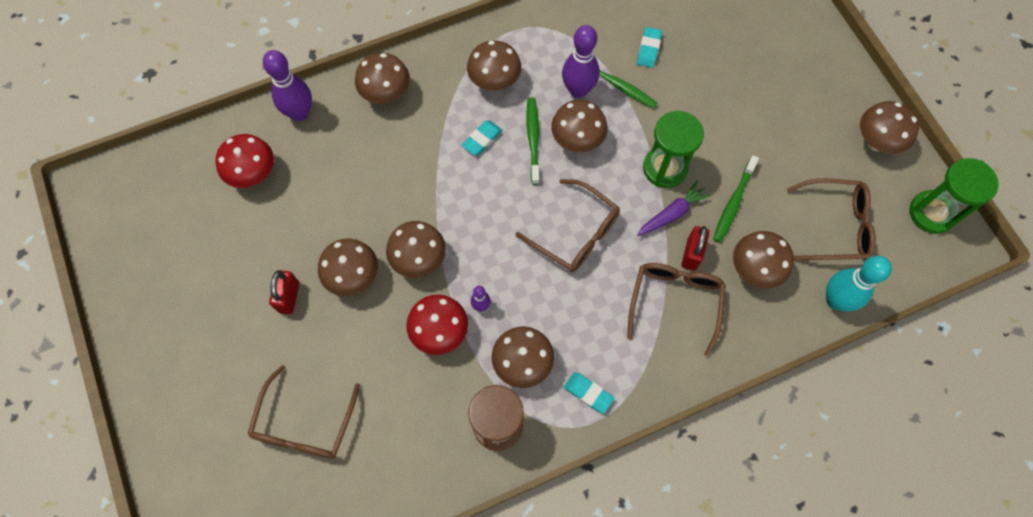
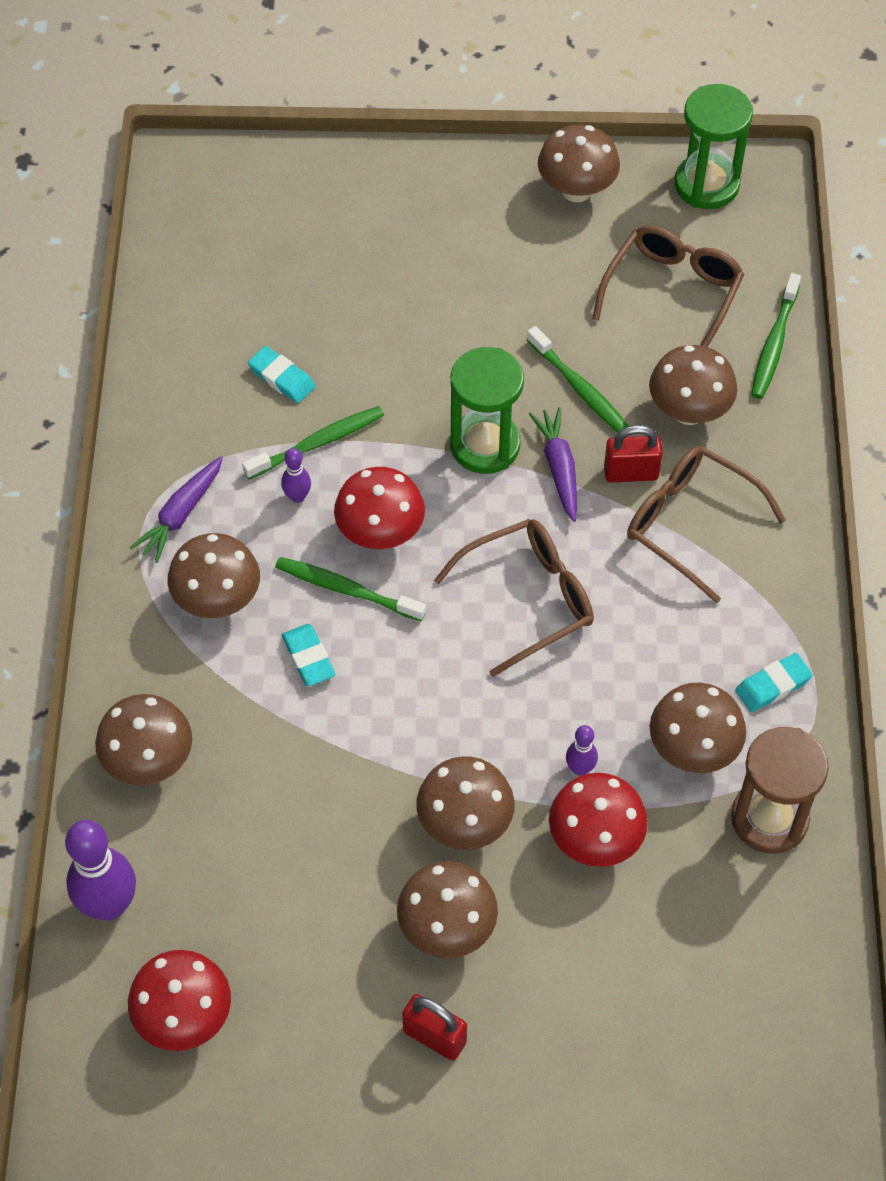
camera: 65 degrees left, 10 degrees down
brown glasses [248,365,360,459] -> none
brown mushroom [551,100,607,152] -> red mushroom [334,467,425,549]
purple bowling pin [562,25,599,98] -> purple bowling pin [281,448,311,503], size x0.49
red padlock [681,226,709,271] -> red padlock turned 45 degrees counterclockwise [604,425,663,483]
turquoise bowling pin [826,256,892,311] -> green toothbrush [751,273,801,399]
none -> purple carrot [130,456,223,563]

